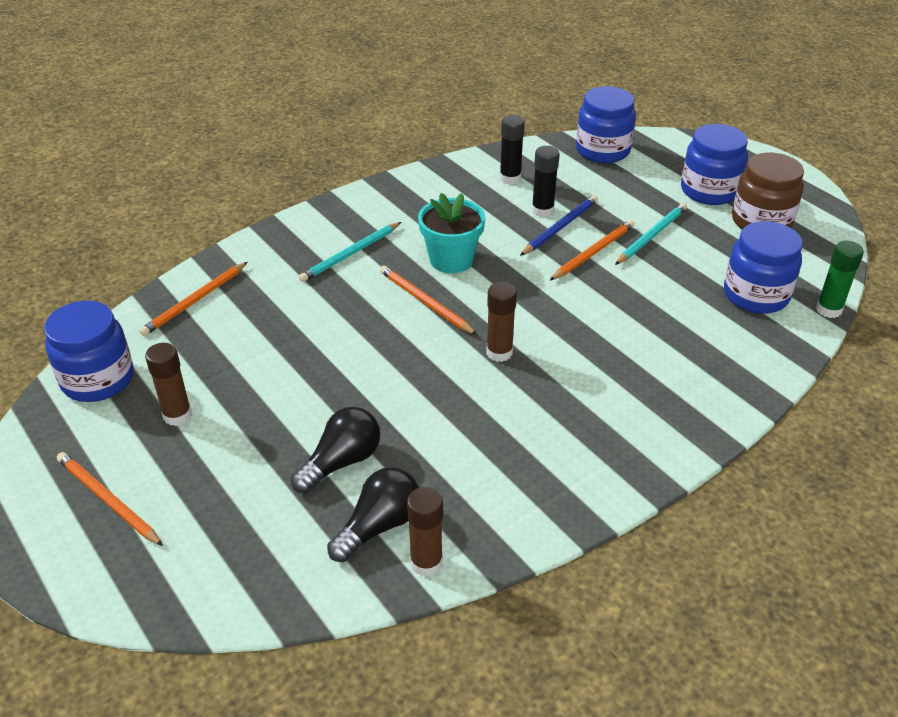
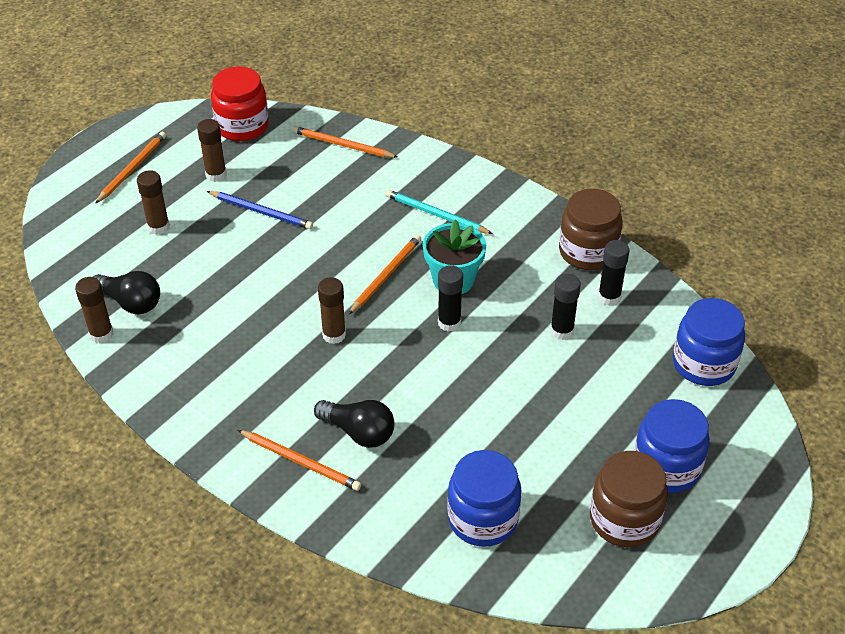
camera: 75 degrees right, 5 degrees up
blue jar [44,301,134,402] -> red jar [211,67,269,141]
black light bulb [291,407,380,493] -> black light bulb moved to [314,400,394,448]
blue pencil [520,195,598,256] -> blue pencil moved to [207,191,313,229]
orange pencil [549,220,635,281] -> orange pencil moved to [238,430,361,491]
turquoise pencil [615,203,687,265] -> none
green glue stick [816,241,864,318] -> none
none -> brown glue stick [137,170,170,235]
none -> black glue stick [438,265,463,332]
none -> brown jar [559,189,623,270]

